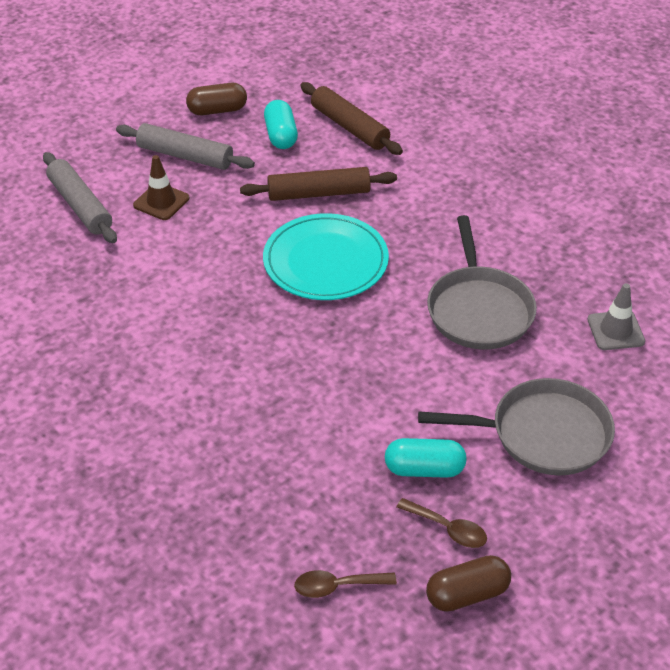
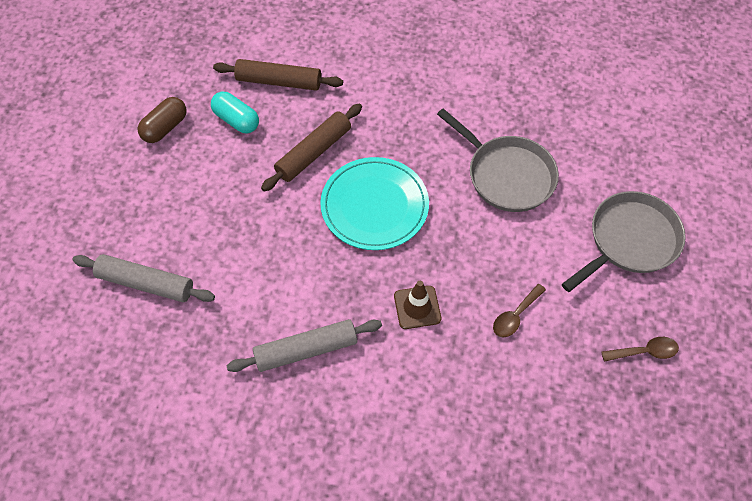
camera: 40 degrees left, 15 degrees up
grey rolling pin [116,123,255,170] -> grey rolling pin moved to [227,319,382,372]
brown traffic cone [133,155,189,220] -> brown traffic cone moved to [394,281,441,329]
brown spoon [294,570,397,598] -> brown spoon moved to [493,284,546,337]
turquoise capsule [385,438,467,478] -> none
brown capsule [426,555,511,612] -> none
grey traffic cone [587,283,645,350] -> none

